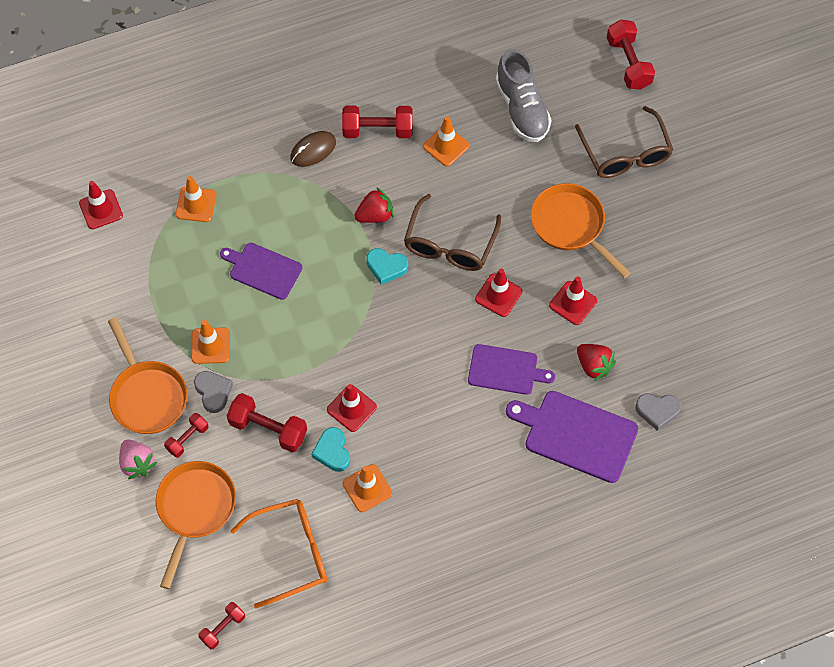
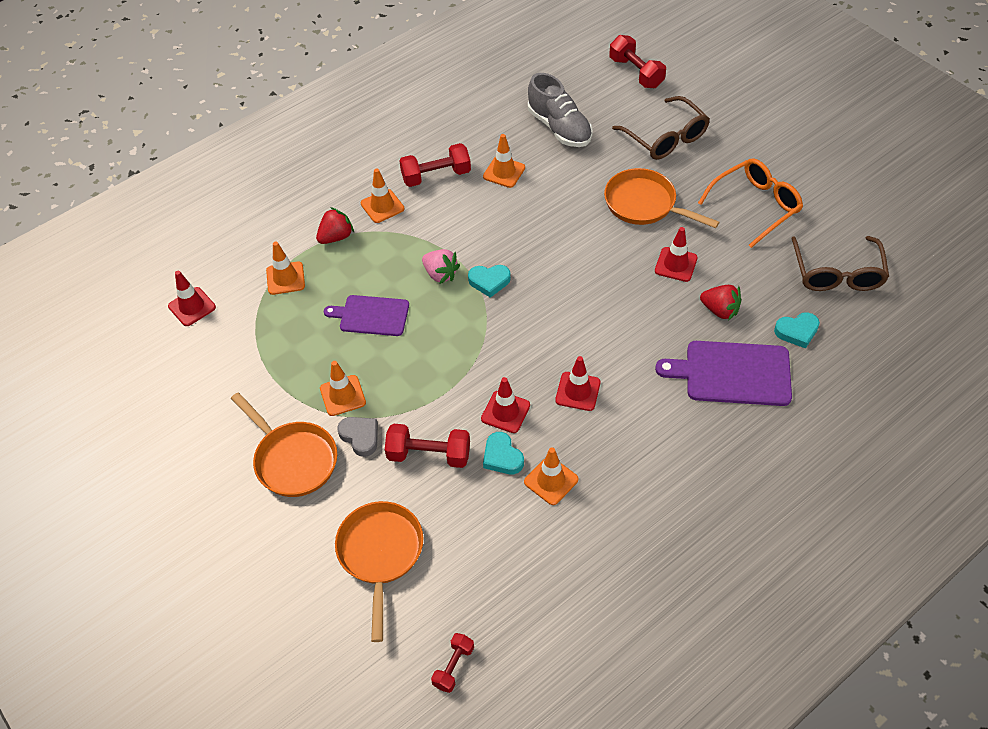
camera: 15 degrees left, 10 degrees down
pink strawberry [119,439,157,479] -> pink strawberry moved to [422,249,460,284]
red dumbbell [164,413,208,458] -> none
orange glasses [231,499,327,608] -> orange glasses moved to [698,158,803,248]
brown mouse [291,131,336,167] -> orange traffic cone [361,168,404,223]
red strawberry [354,187,394,223] -> red strawberry moved to [316,207,354,244]
brown glasses [404,194,501,271] -> brown glasses moved to [791,236,889,291]
purple cutting board [468,344,555,395] -> none
red traffic cone [475,268,522,317] -> red traffic cone moved to [555,356,600,411]
grey heart [635,393,681,431] -> turquoise heart [774,312,820,349]

